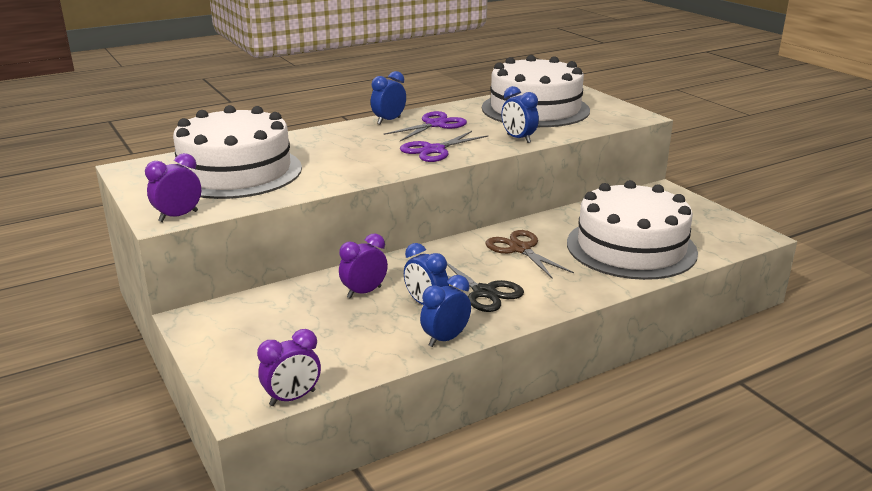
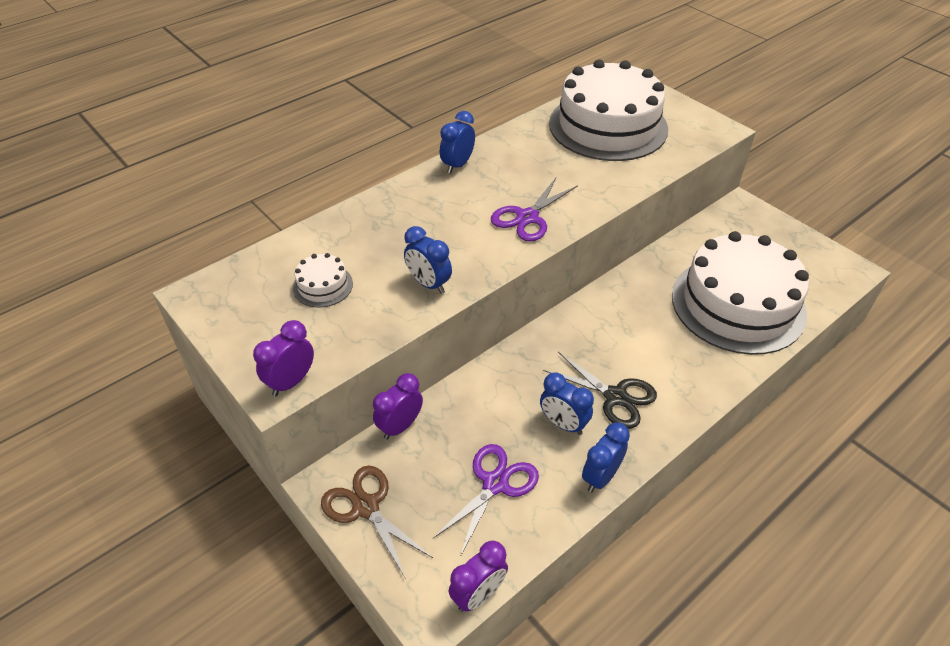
camera: 10 degrees left, 20 degrees up
white cake [173,105,302,199] -> white cake [293,253,353,307], size x0.40
purple clock [339,233,388,299] -> purple clock moved to [373,373,423,440]
purple scissors [384,111,467,141] -> purple scissors moved to [432,444,539,557]
brown scissors [485,230,574,279] -> brown scissors moved to [321,466,433,579]
blue clock [501,86,539,143] -> blue clock moved to [404,226,452,294]

